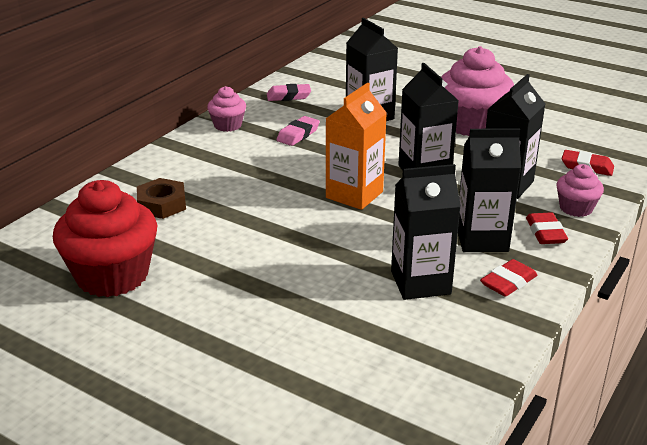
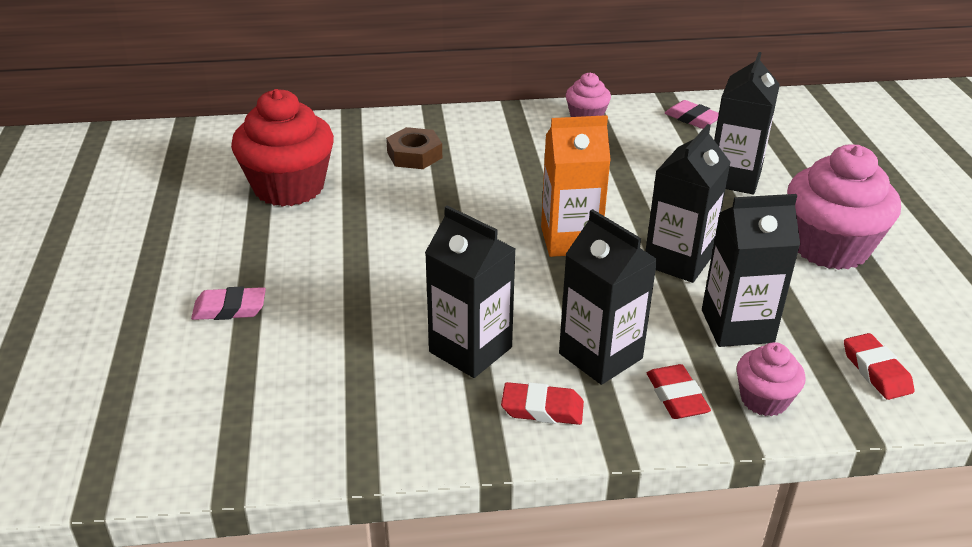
camera: 50 degrees right, 5 degrees up
pink eraser [277,116,320,146] -> pink eraser moved to [191,286,266,320]
red eraser [526,212,568,244] -> red eraser turned 60 degrees counterclockwise [647,364,711,419]

